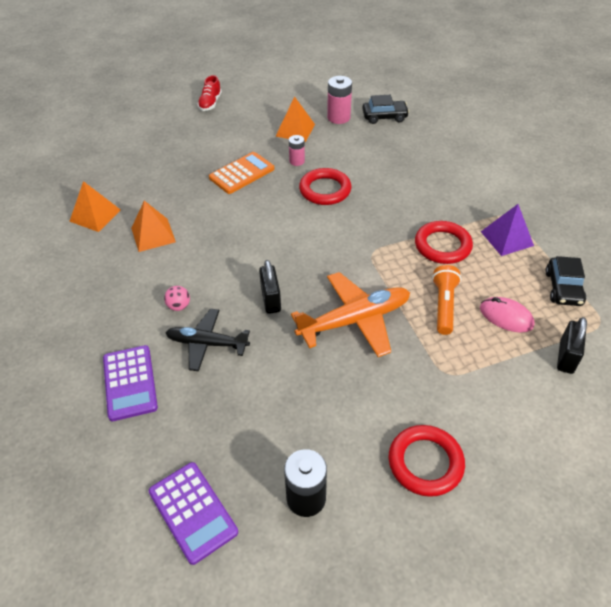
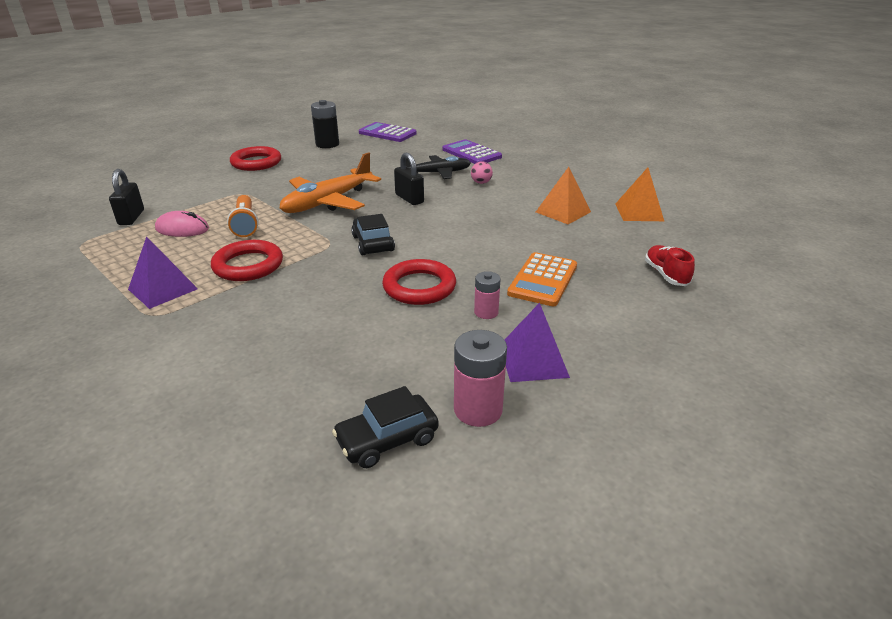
camera: 155 degrees right, 15 degrees down
red shoe [197,75,222,111] -> red shoe moved to [645,245,695,286]
orange pyramid [275,96,315,142] -> purple pyramid [505,303,570,382]
black car [545,256,586,306] -> black car moved to [351,214,395,255]

